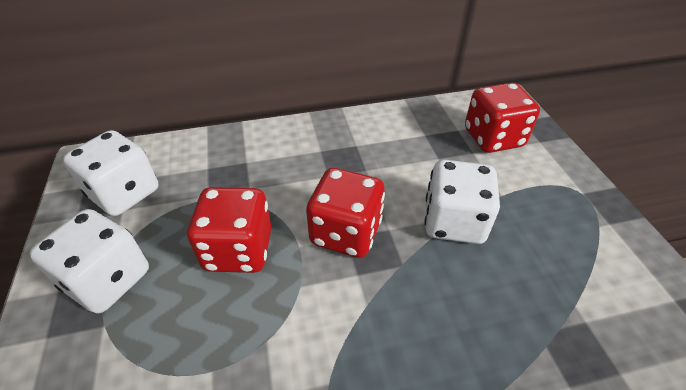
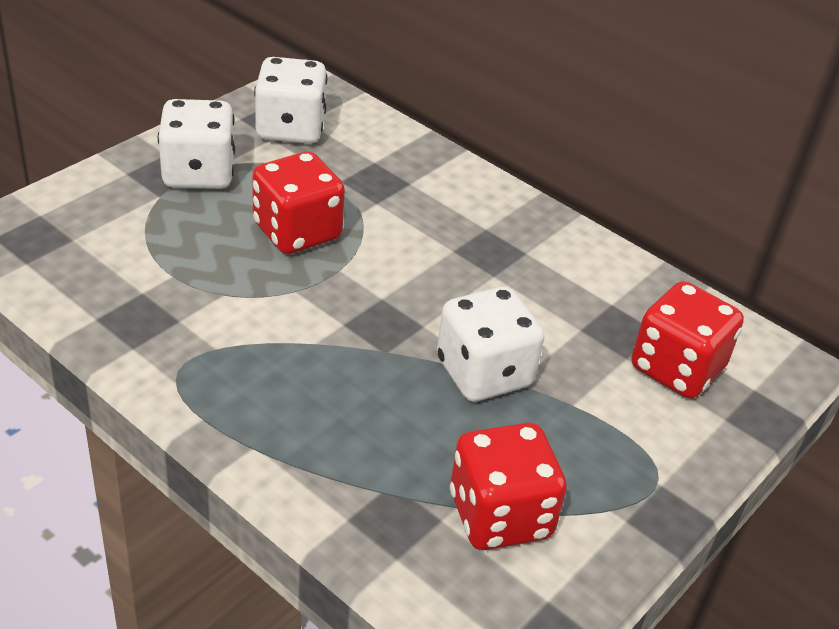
camera: 50 degrees right, 5 degrees down
red dice [306,168,385,258] -> red dice moved to [450,423,567,550]

